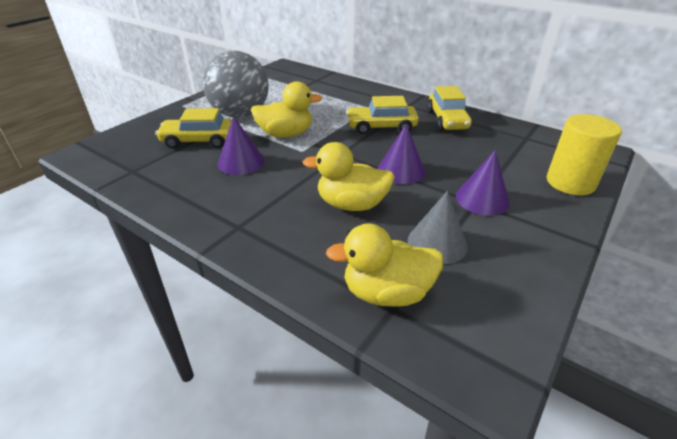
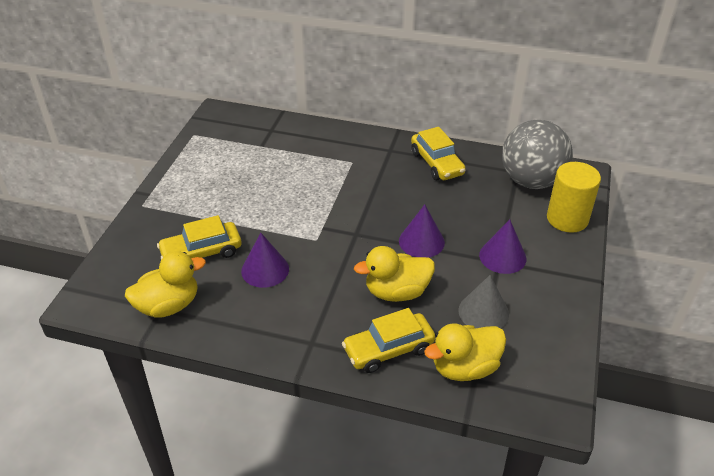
camera: 20 degrees left, 5 degrees up
grey ball [203,50,269,118] -> grey ball moved to [502,120,573,189]
yellow duck [251,81,323,138] -> yellow duck moved to [125,251,206,318]
yellow car [346,96,419,134] -> yellow car moved to [342,308,435,373]

